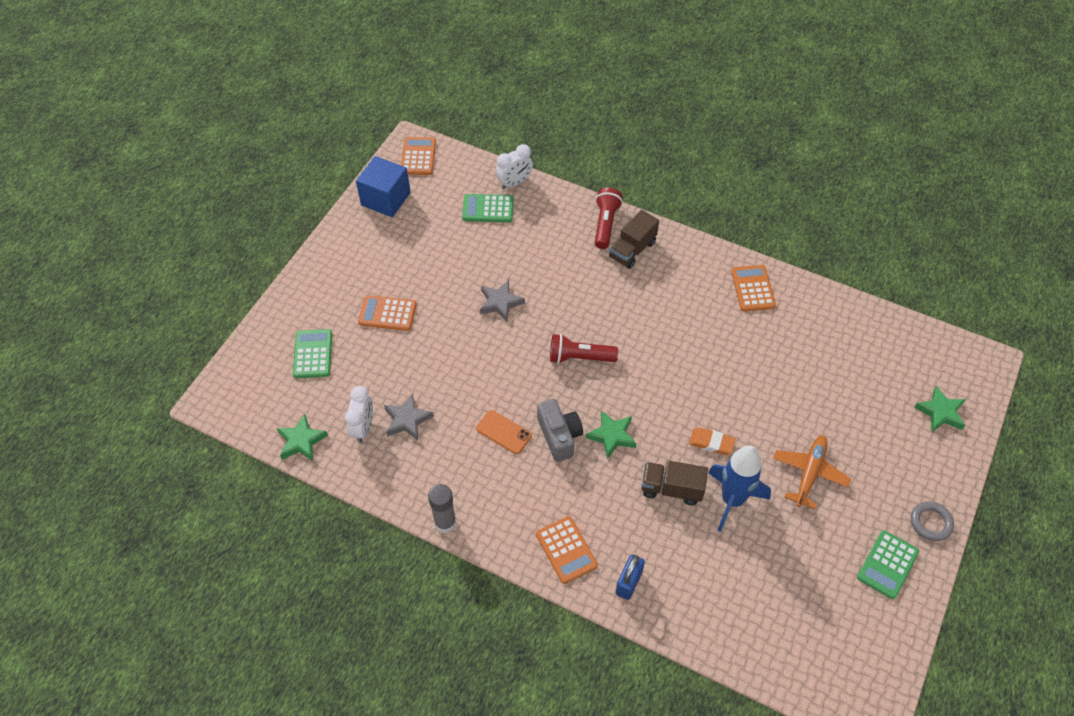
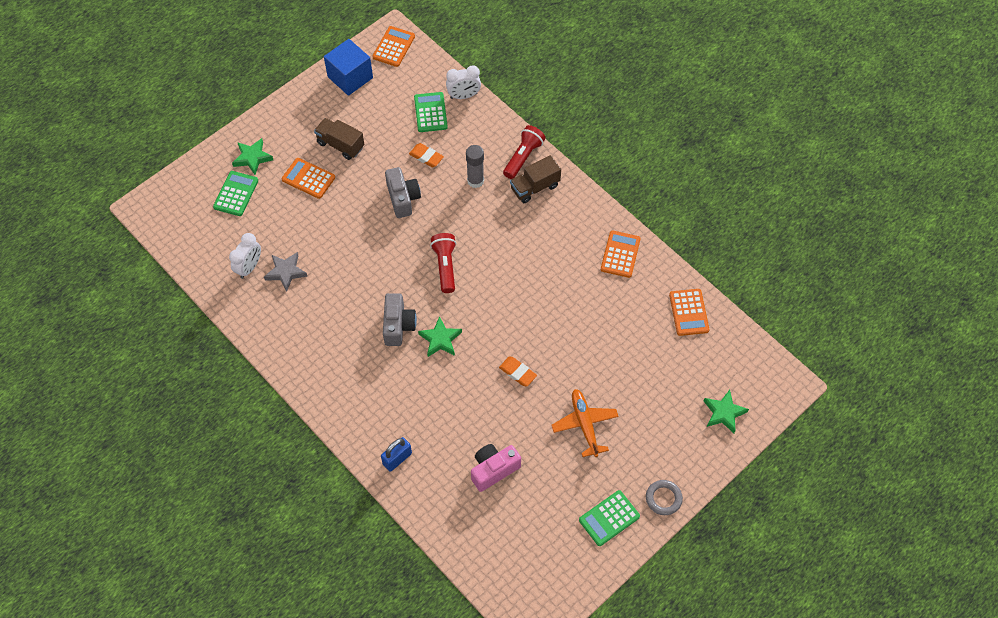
camera: 20 degrees right, 5 degrees up
green star [277,414,328,461] -> green star moved to [232,138,273,175]
grey glue stick [428,484,456,533] -> grey glue stick moved to [466,145,484,188]
green calculator [462,194,514,222] -> green calculator turned 60 degrees clockwise [414,92,448,132]
orange phone [476,410,532,454] -> none
grey star [479,280,525,322] -> grey camera [385,167,421,218]
orange calculator [536,516,598,584] -> orange calculator moved to [669,289,709,336]
red flashlight [550,334,618,364] -> red flashlight turned 60 degrees clockwise [430,233,456,293]
brown truck [642,461,708,505] -> brown truck moved to [314,118,364,160]
blue rocket [708,446,771,532] -> none
orange plane [773,435,851,509] -> orange plane turned 60 degrees counterclockwise [551,389,619,457]
none -> orange eraser [409,143,444,167]
none -> pink camera [471,444,521,492]

